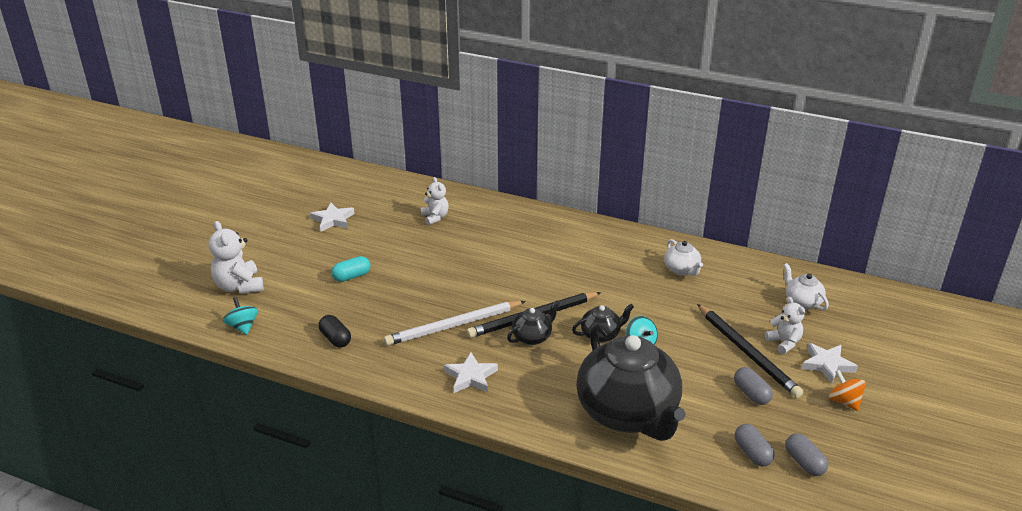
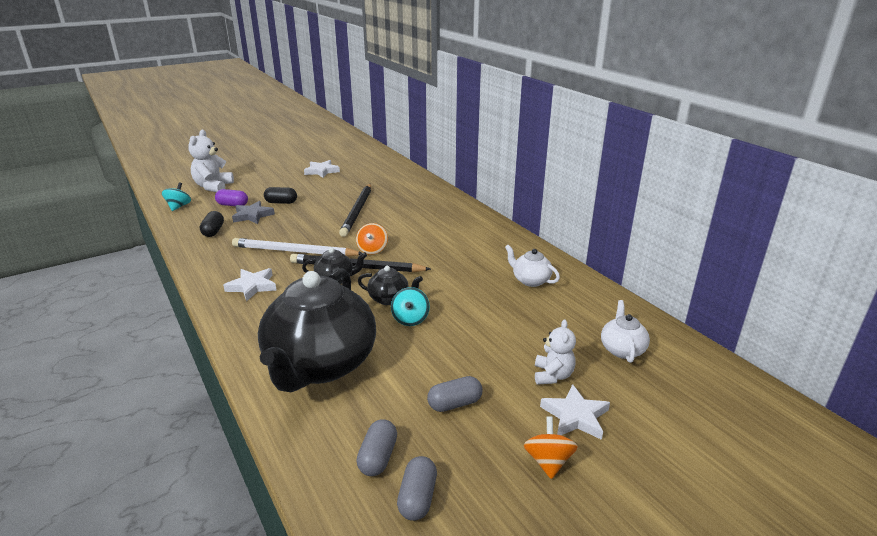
camera: 35 degrees right, 5 degrees down
turquoise capsule [331,256,370,282] -> black capsule [264,187,297,204]
white teddy bear [421,177,449,225] -> none
white teapot [664,239,703,276] -> white teapot turned 120 degrees clockwise [505,245,560,287]
black pencil [697,304,803,398] -> black pencil moved to [339,184,371,237]
grey capsule [734,367,773,405] -> grey capsule turned 60 degrees clockwise [427,376,482,412]
none -> purple capsule [215,189,248,206]
none -> grey star [232,201,275,224]
none -> orange spinning top [356,223,388,255]

